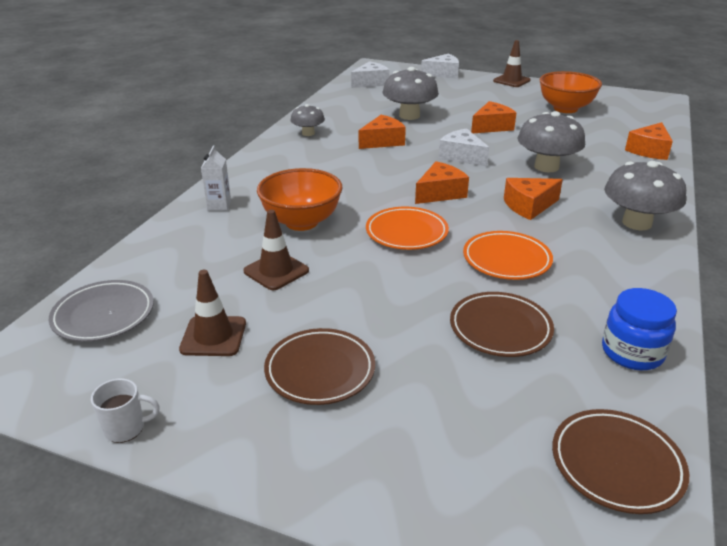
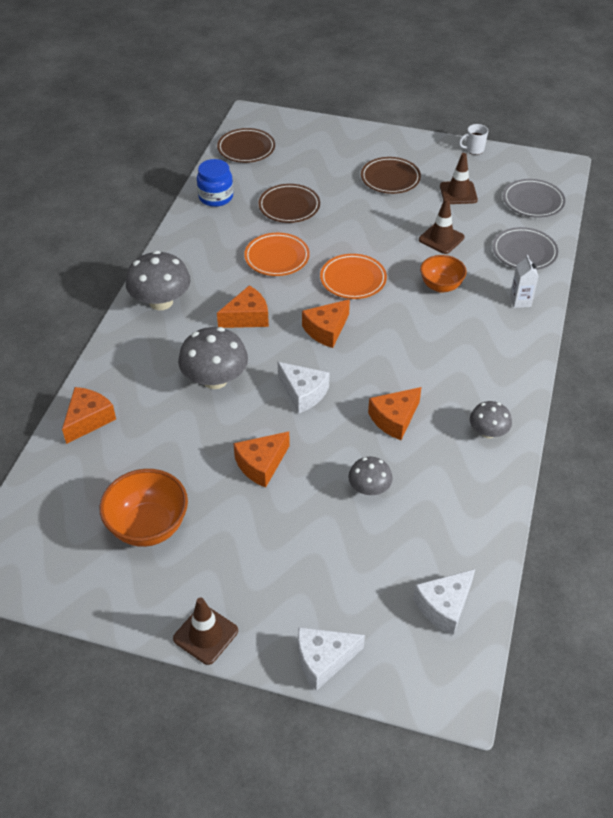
camera: 175 degrees right, 15 degrees up
orange bowl [257,168,343,231] -> orange bowl [420,255,467,293], size x0.66
grey mushroom [383,67,439,120] -> grey mushroom [348,457,393,495], size x0.58
none -> grey plate [493,227,558,270]

